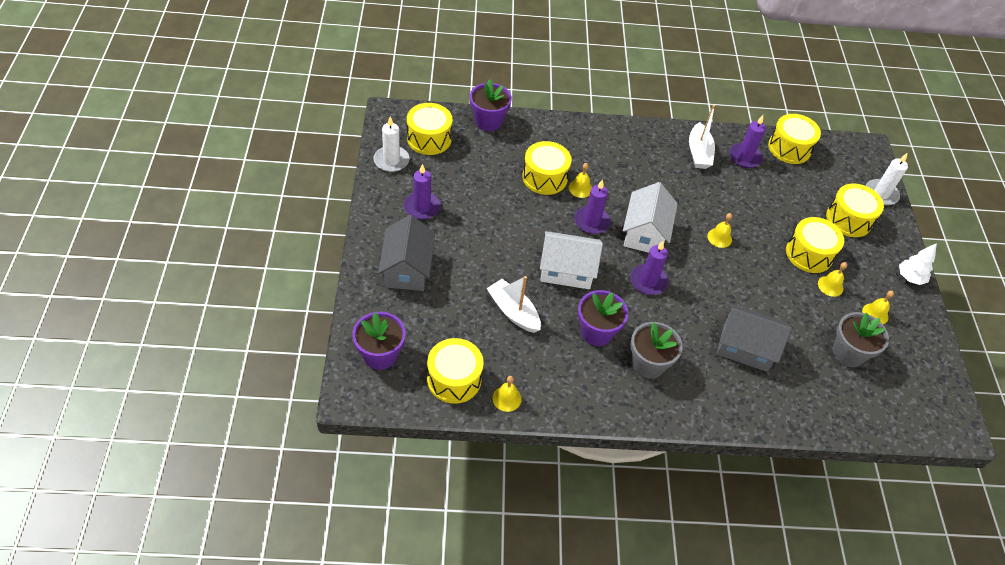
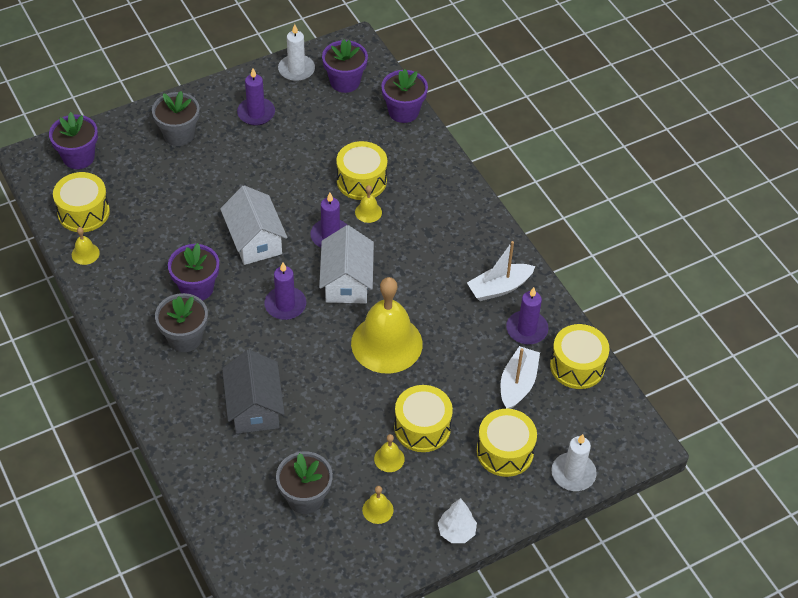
camera: 65 degrees right, 0 degrees up
grey house [378,215,435,291] -> grey flower pot [152,91,200,146]
yellow drum [407,103,452,155] -> purple flower pot [322,39,368,93]
white boat [486,276,541,333] -> white boat moved to [501,346,540,409]
white house [623,182,678,253] -> white house turned 75 degrees counterclockwise [319,225,374,303]
yellow bell [707,213,732,248] -> yellow bell [351,277,423,374], size x2.48

